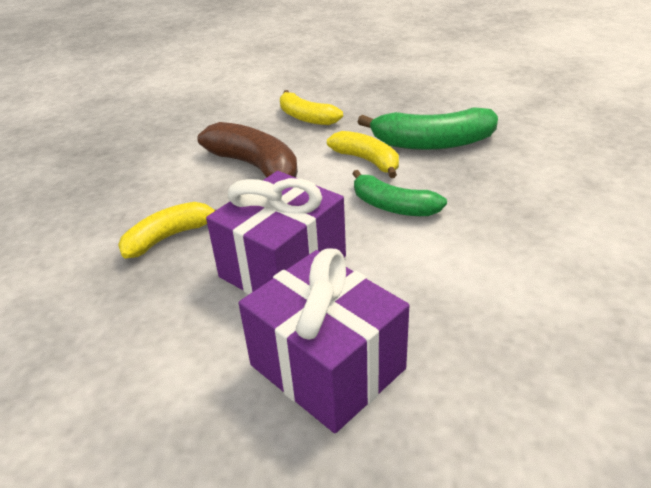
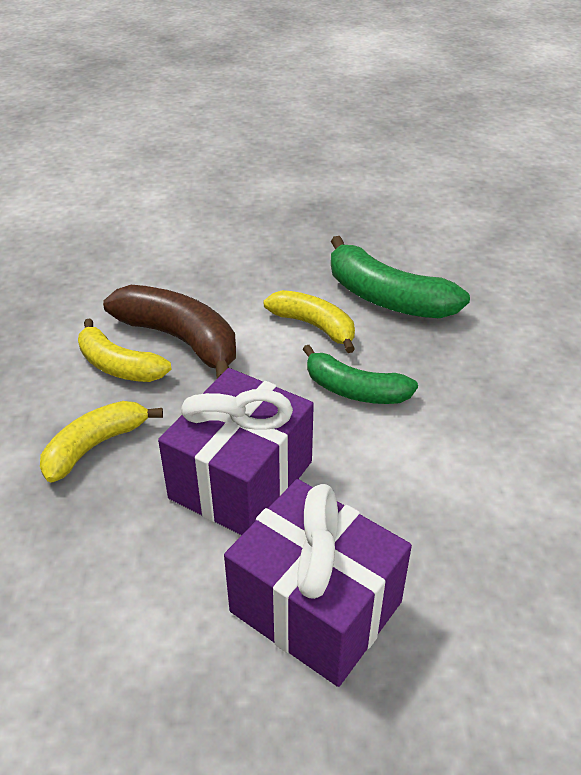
camera: 10 degrees left, 5 degrees up
yellow banana [280,90,343,125] -> yellow banana moved to [78,319,172,382]
green banana [358,107,498,150] -> green banana turned 45 degrees clockwise [331,236,470,318]

